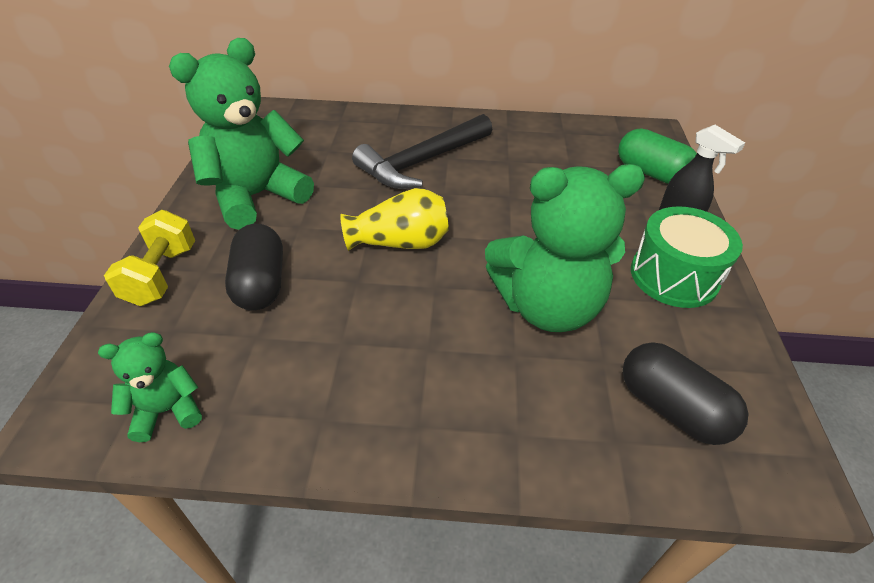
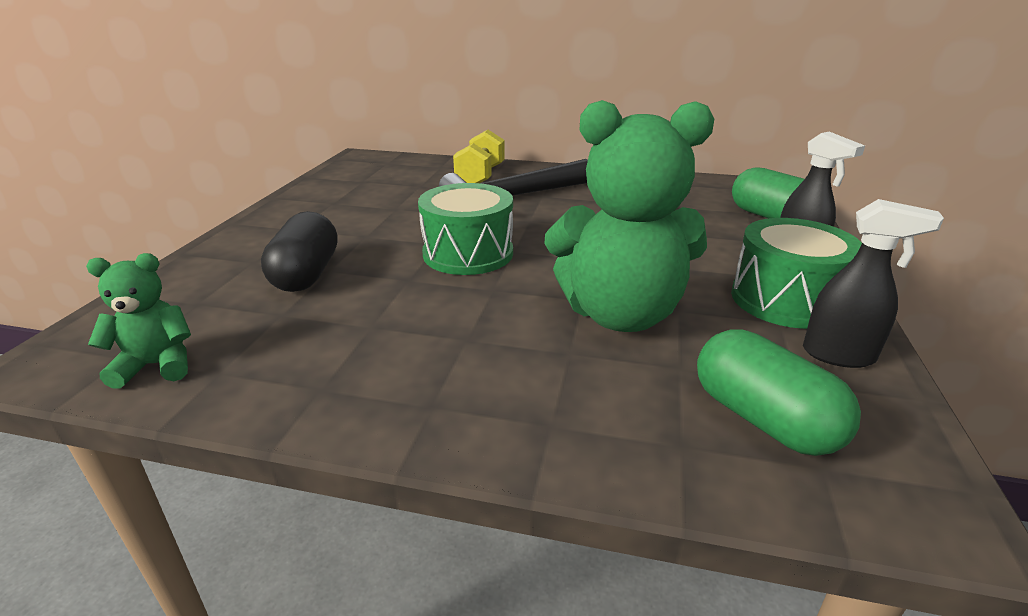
camera: 10 degrees right, 15 degrees down
yellow dumbbell [104,210,195,306] -> yellow dumbbell moved to [453,130,505,183]
green teddy bear [169,38,314,230] -> none
yellow vase [340,188,449,251] -> green drum [418,183,513,275]
black capsule [623,342,748,445] -> green capsule [697,329,861,456]
none -> black spray bottle [803,199,944,368]

